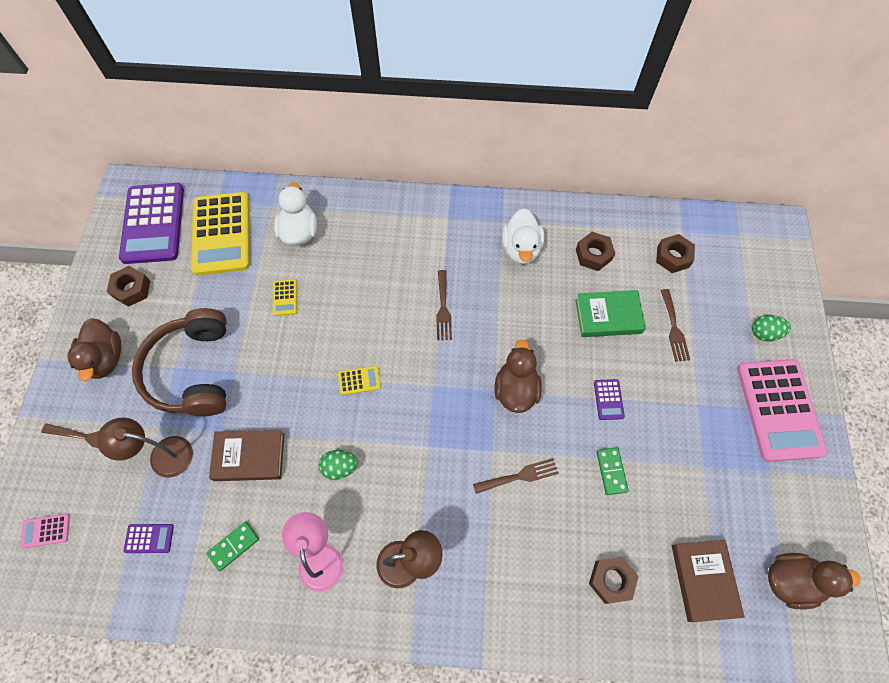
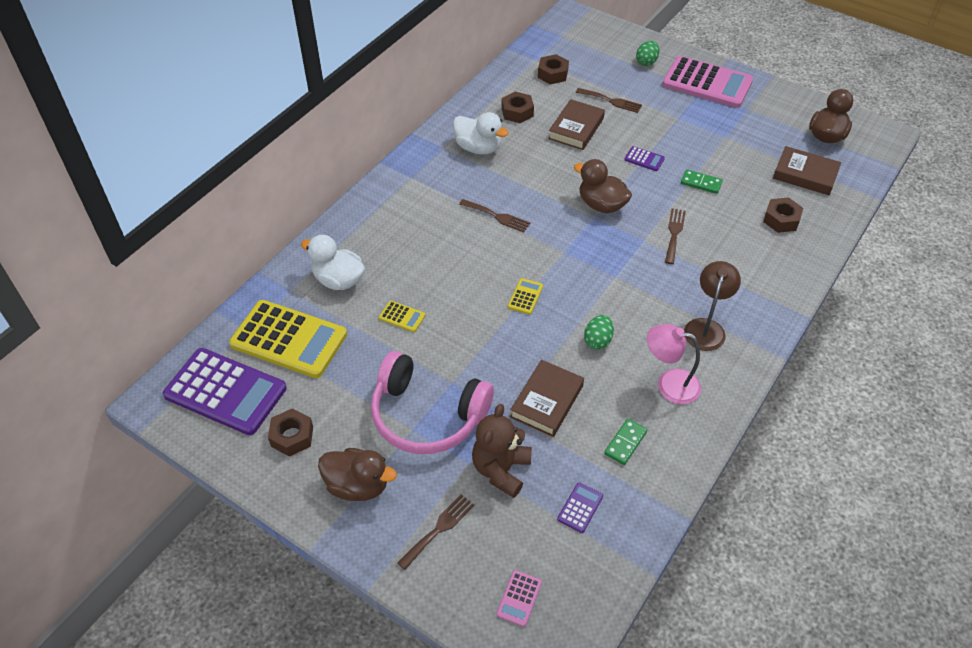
camera: 60 degrees left, 15 degrees down
brown lamp [97,418,193,478] -> brown teddy bear [472,404,532,498]
brown headphones [132,308,227,416] -> pink headphones [371,351,494,454]
green domino [206,521,259,571] -> green domino turned 45 degrees clockwise [604,419,647,465]
green book [575,290,646,337] -> brown book [548,99,605,150]

